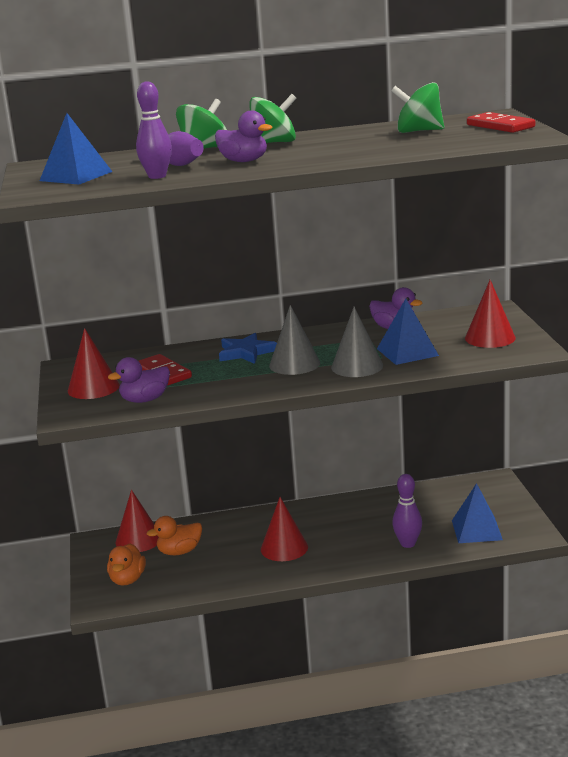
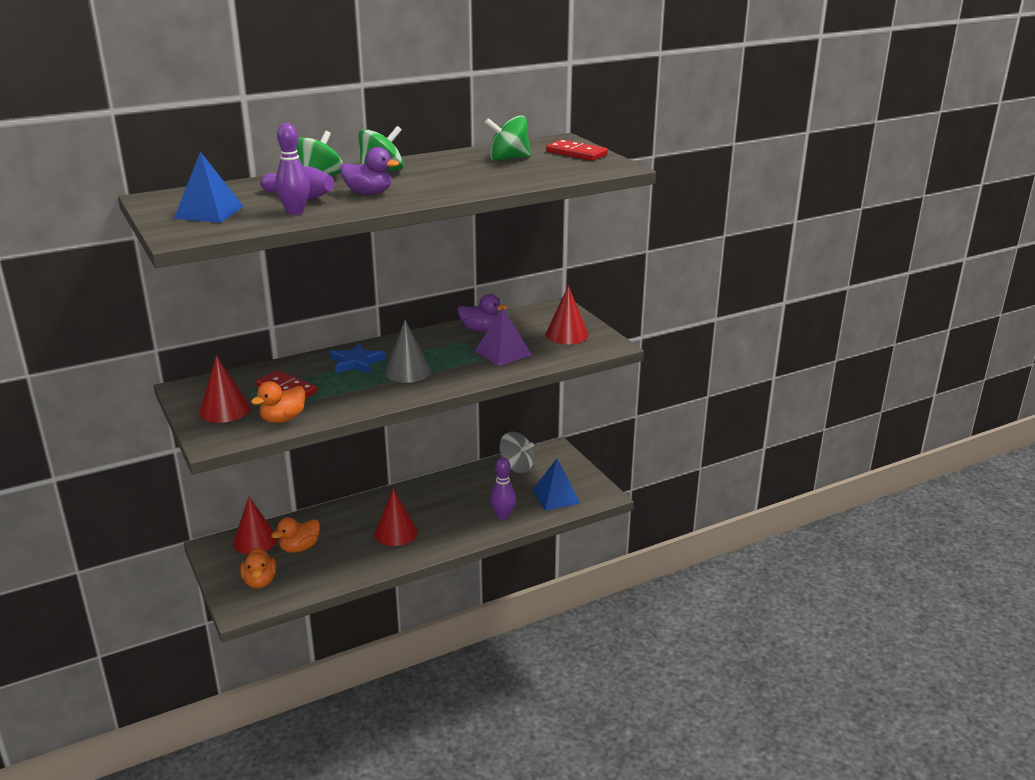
camera: 20 degrees left, 5 degrees up
purple duck [108,357,170,403] -> orange duck [251,381,305,423]
grey cone [331,307,383,377] -> none
blue pyramid [377,299,439,365] -> purple pyramid [475,307,532,366]
none -> grey spinning top [499,431,534,473]

